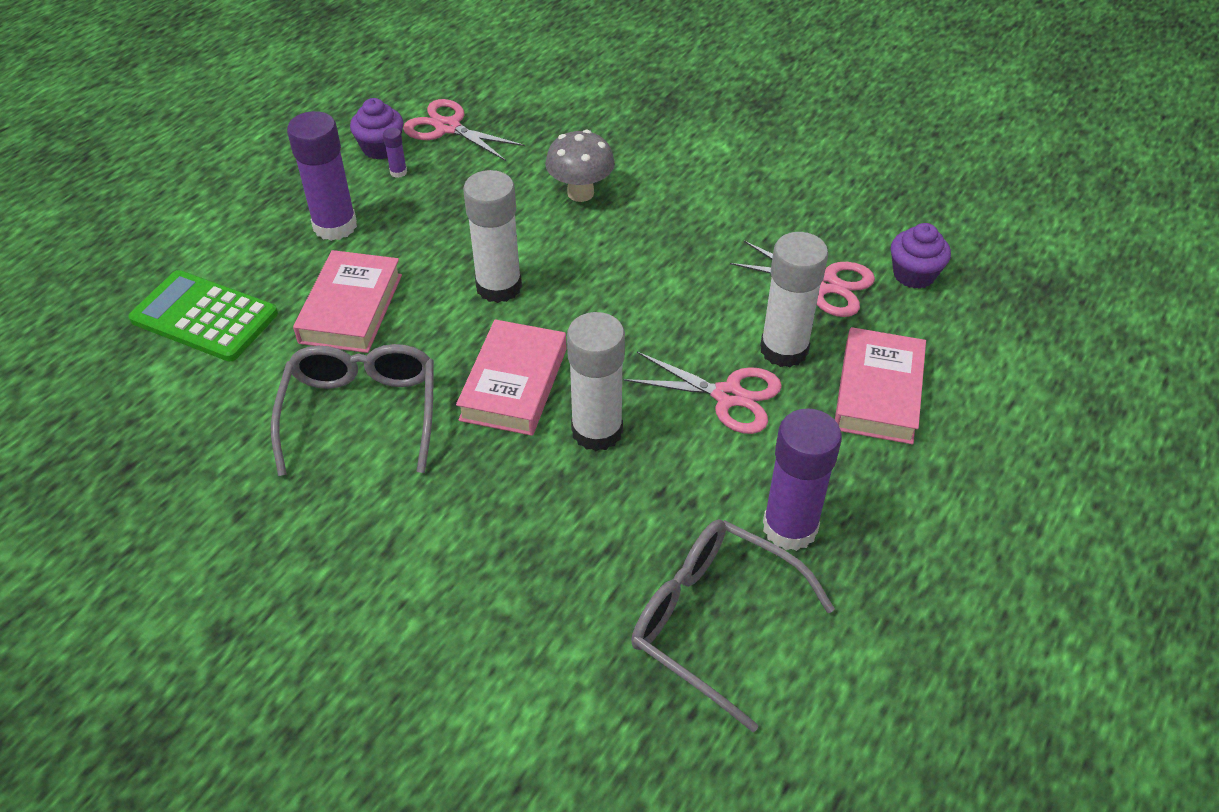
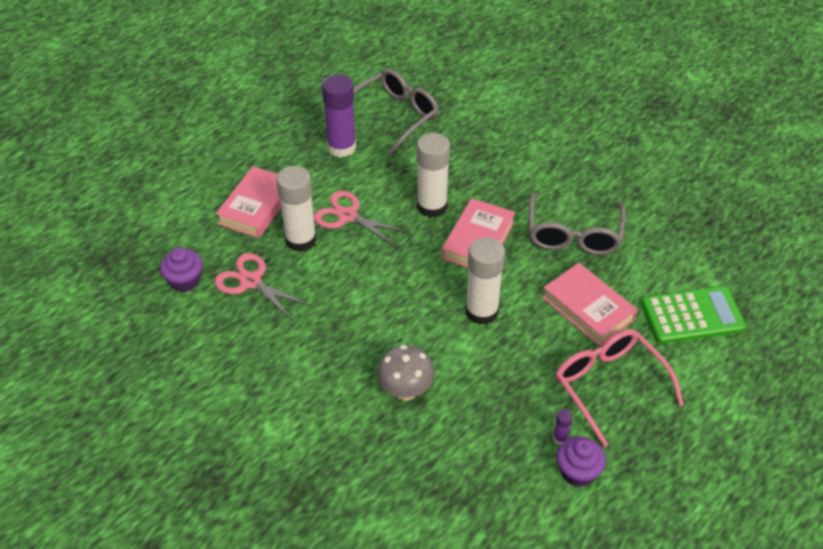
camera: 170 degrees left, 0 degrees up
green calculator [128,270,278,362] -> green calculator turned 45 degrees counterclockwise [641,286,746,344]
purple glue stick [287,111,357,241] -> pink glasses [556,329,684,447]
pink book [293,250,402,353] -> pink book turned 60 degrees counterclockwise [542,263,638,346]
pink scissors [403,99,525,161] -> none
grey glasses [631,519,835,732] -> grey glasses turned 90 degrees counterclockwise [354,69,439,155]

